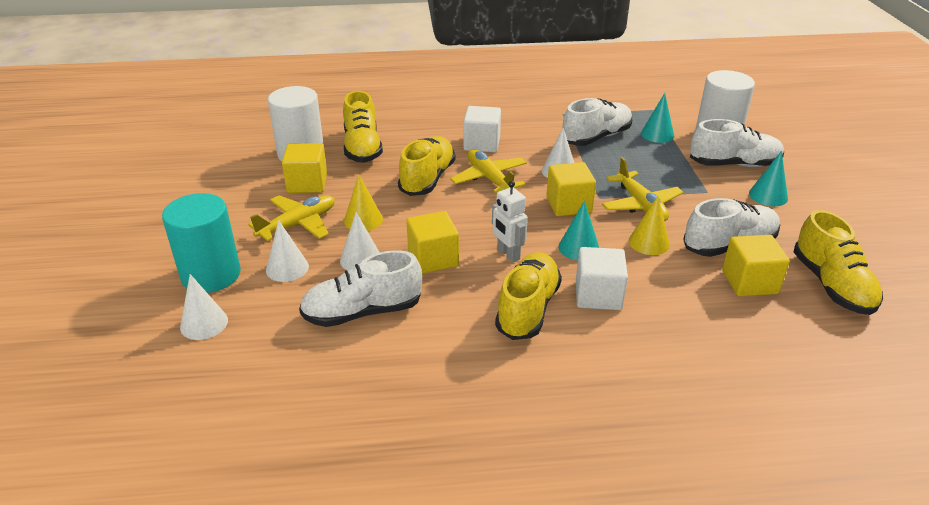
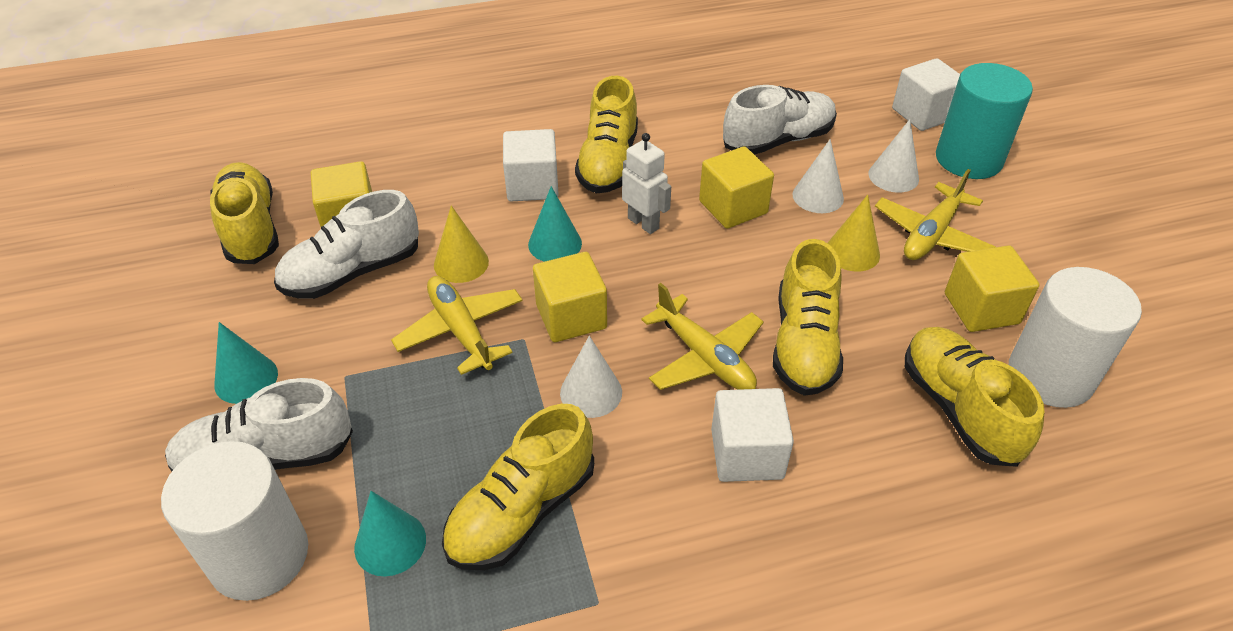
camera: 170 degrees right, 10 degrees up
white cone [180,274,228,340] -> white cube [892,58,960,131]
white shoe [563,98,632,146] -> yellow shoe [442,404,594,571]

